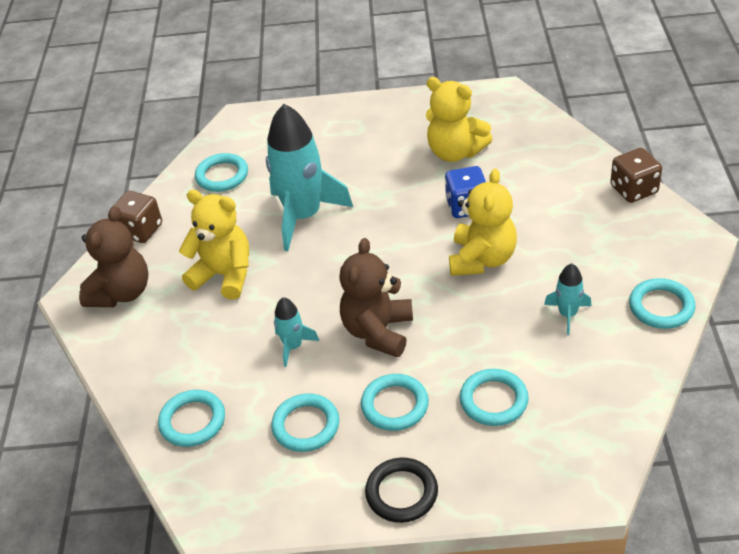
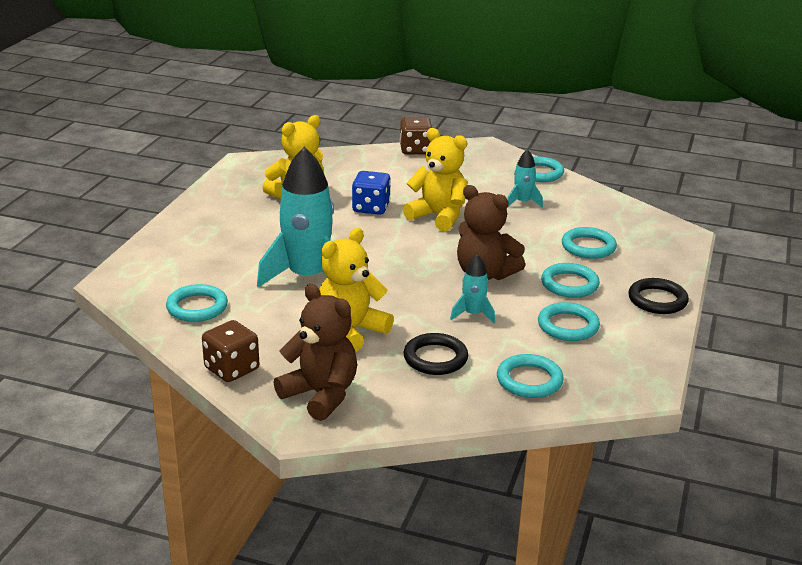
camera: 75 degrees left, 15 degrees down
none -> black ring [404,333,468,375]

